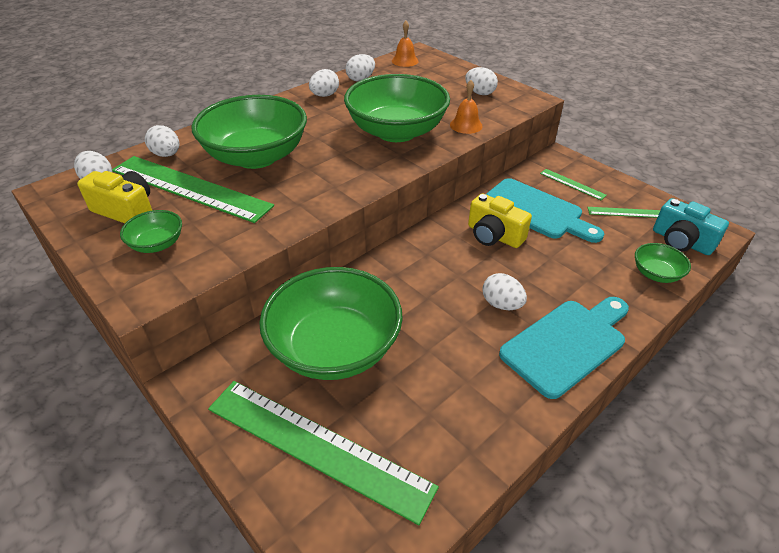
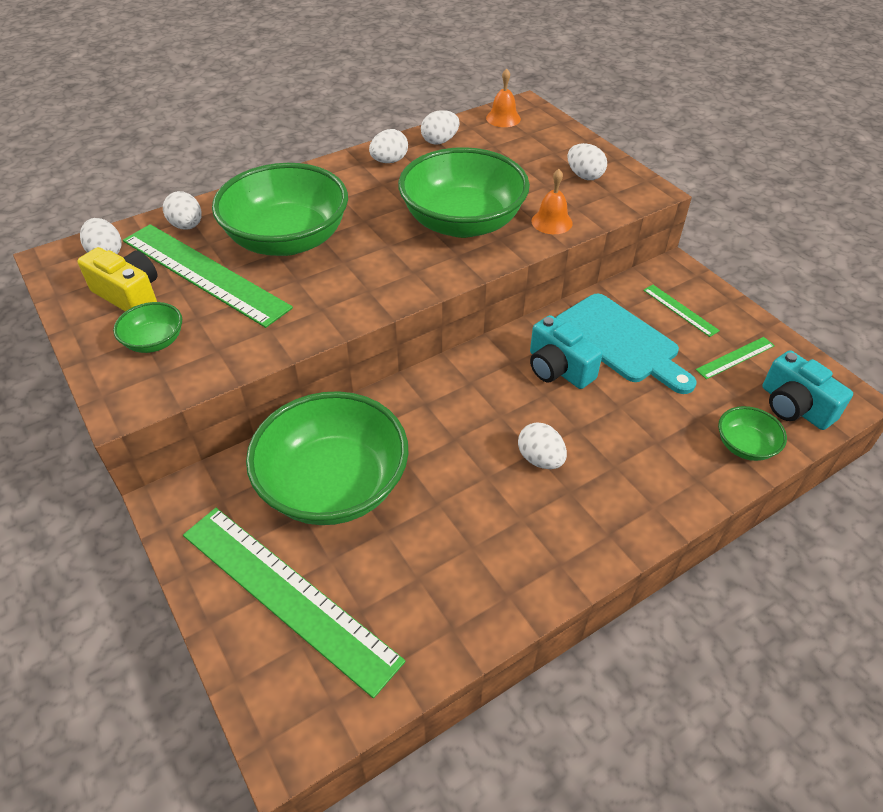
camera: 10 degrees right, 5 degrees up
yellow camera [468,193,532,248] -> turquoise camera [530,315,603,389]
turquoise cutting board [499,297,629,399] -> none
green ruler [587,207,660,218] -> green ruler turned 45 degrees counterclockwise [696,337,775,379]

